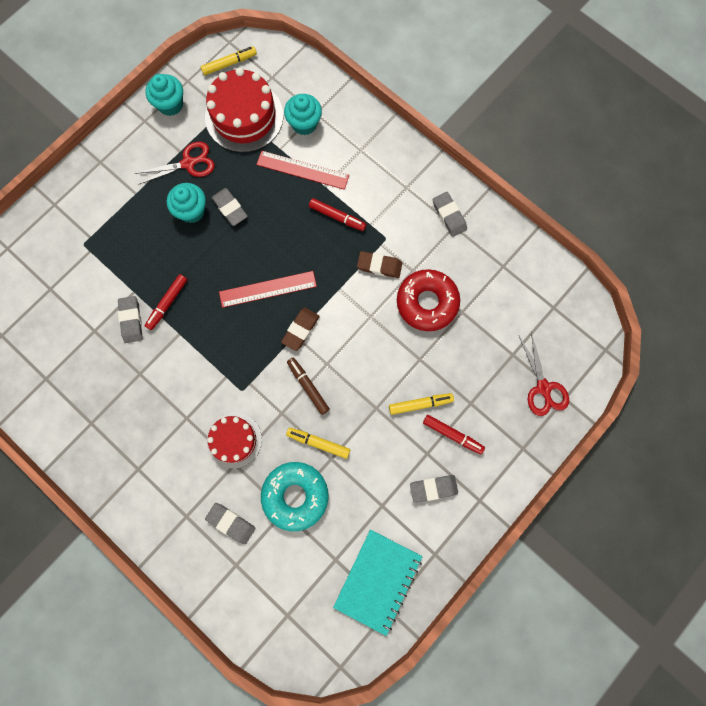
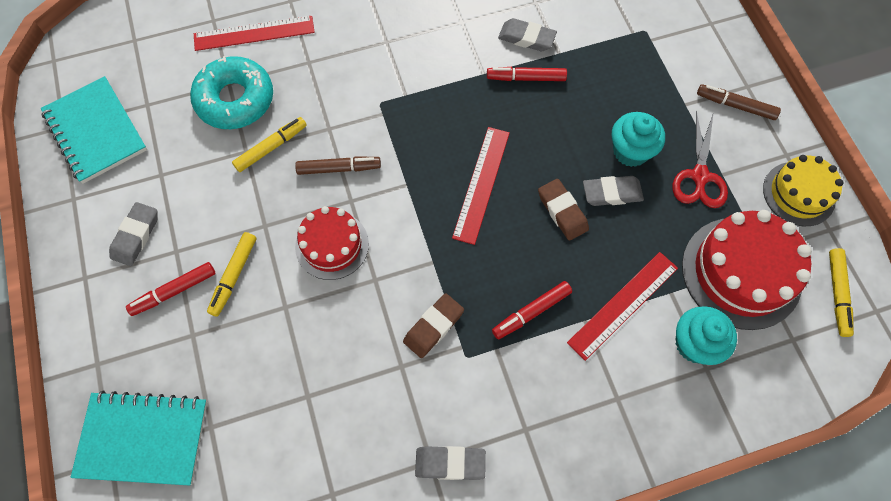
camera: 120 degrees right, 10 degrees down
red marker [145,274,187,330] -> red marker turned 60 degrees counterclockwise [487,67,567,81]
turquoise cupcake [146,74,183,116] -> yellow cake [763,155,843,226]
grey eraser [205,503,256,544] -> red ruler [194,16,315,51]
red cake [207,413,262,468] -> red cake moved to [295,206,369,280]
brown eraser [281,308,320,351] -> brown eraser moved to [538,179,589,241]
red donut [397,269,460,331] -> none
red scissors [519,332,569,416] -> turquoise notebook [71,390,207,486]
none -> brown marker [697,84,781,120]

